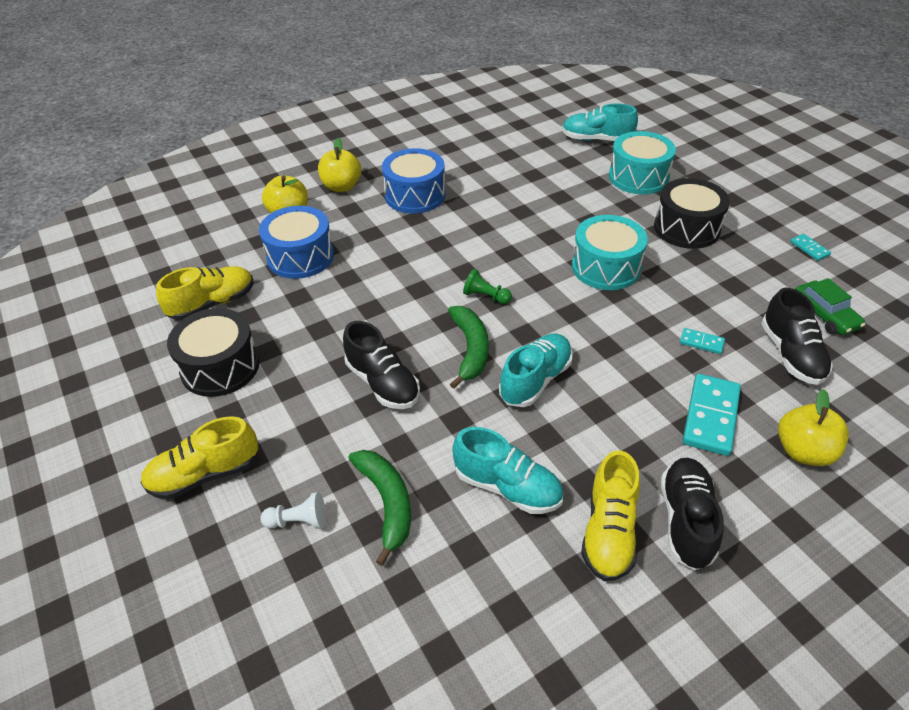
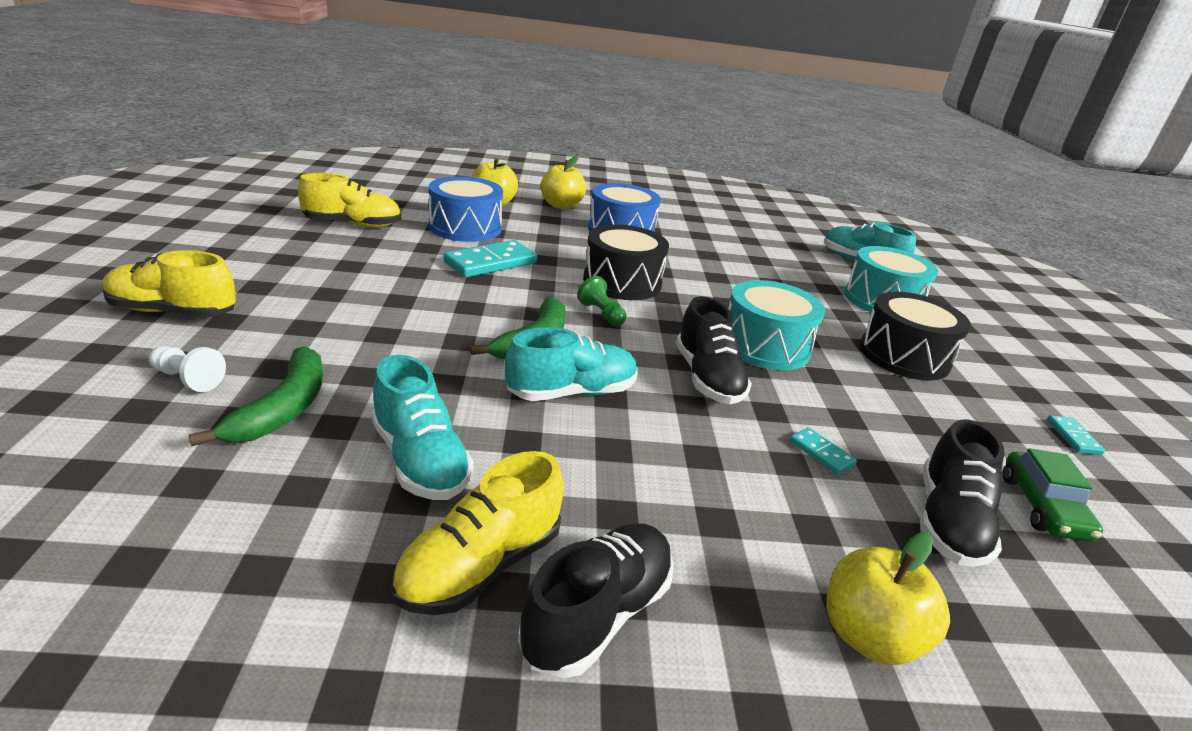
camera: 25 degrees right, 15 degrees down
black drum [167,308,260,397] -> black drum moved to [583,225,669,300]
black shoe [343,321,420,409] -> black shoe moved to [676,296,752,404]
turquoise domino [683,374,741,456] -> turquoise domino moved to [444,240,537,278]

